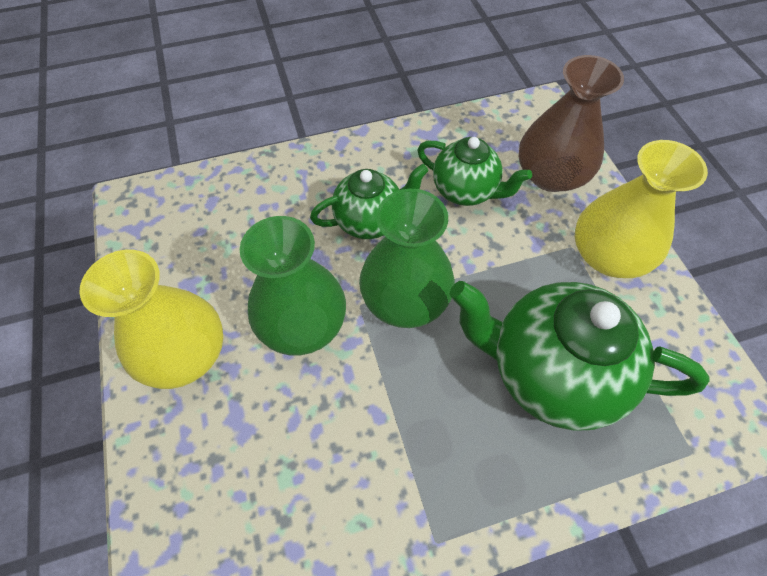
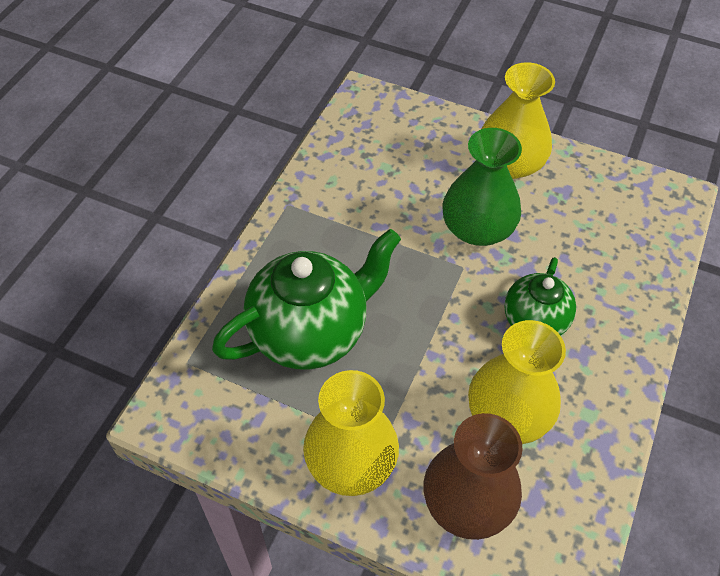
camera: 130 degrees right, 5 degrees down
green vase [359,189,455,328] -> none
green teapot [417,137,532,206] -> yellow vase [468,320,566,444]

